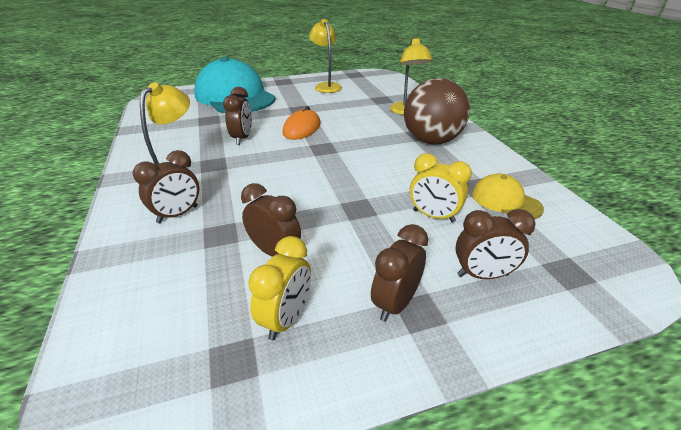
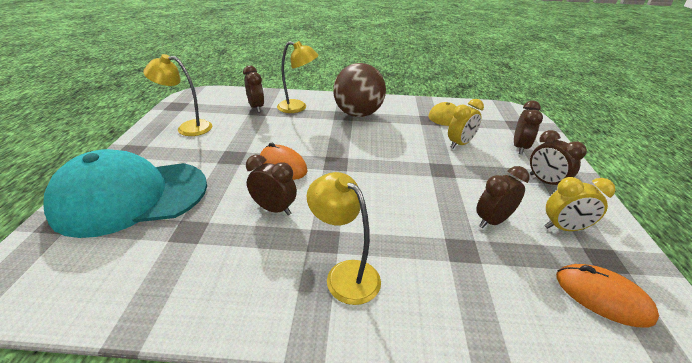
camera: 70 degrees left, 0 degrees up
brown clock [133,150,199,223] -> brown clock moved to [243,65,264,113]
yellow clock [248,236,311,340] -> yellow clock turned 135 degrees clockwise [544,177,616,231]
none -> orange mouse [556,264,659,327]

